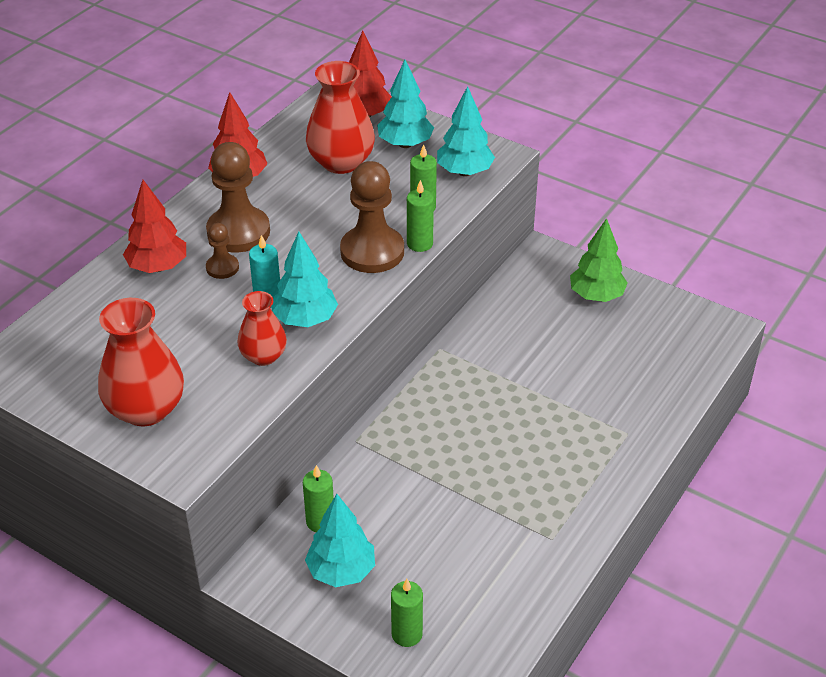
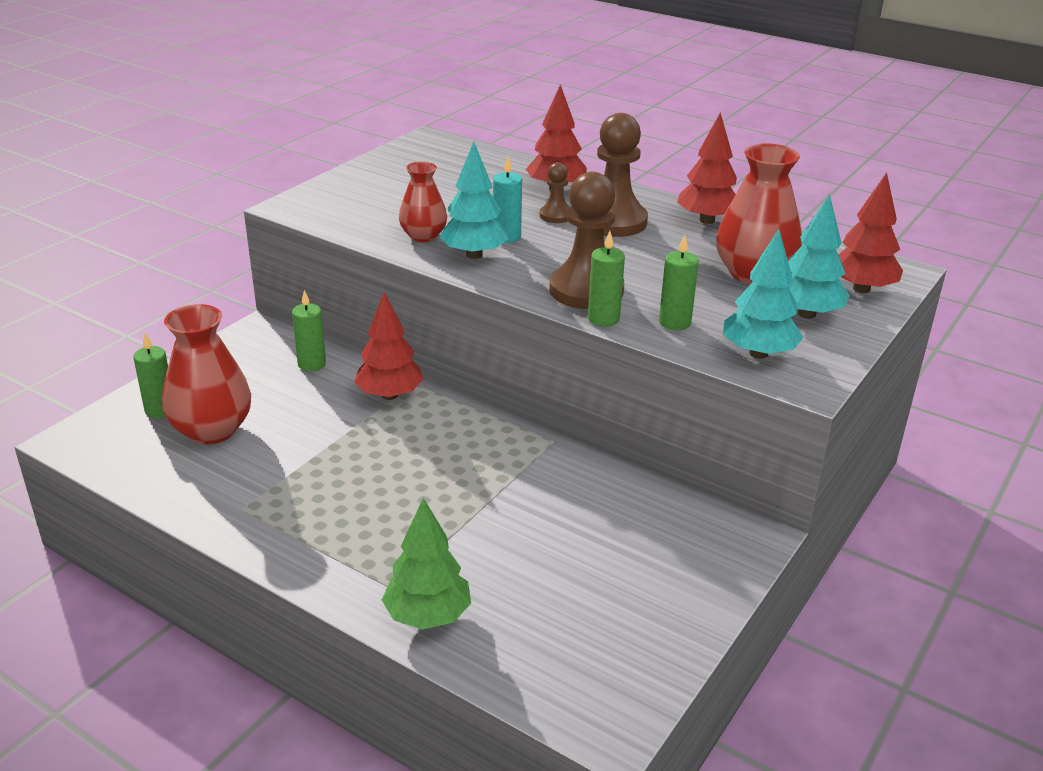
camera: 90 degrees right, 10 degrees down
red vase [98,298,184,426] -> red vase moved to [162,304,251,445]
turquoise tree [305,494,375,587] -> none
green tree [570,218,628,302] -> green tree moved to [382,498,471,629]
none -> red tree [354,292,424,400]

